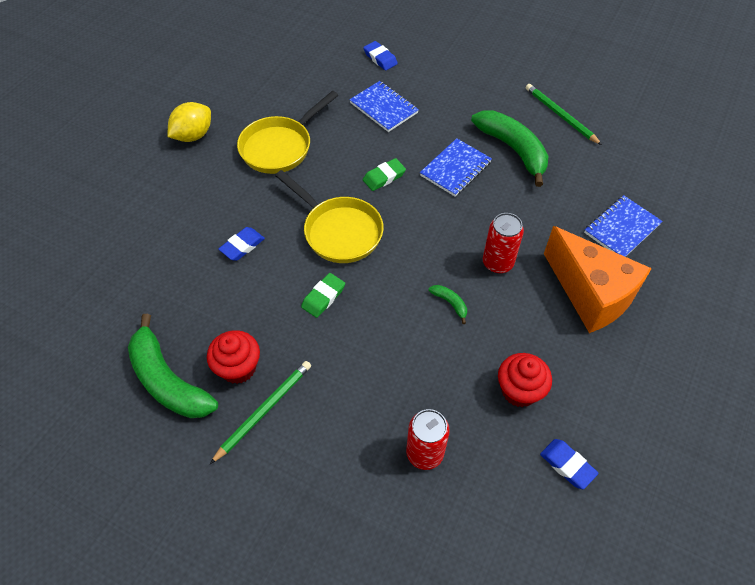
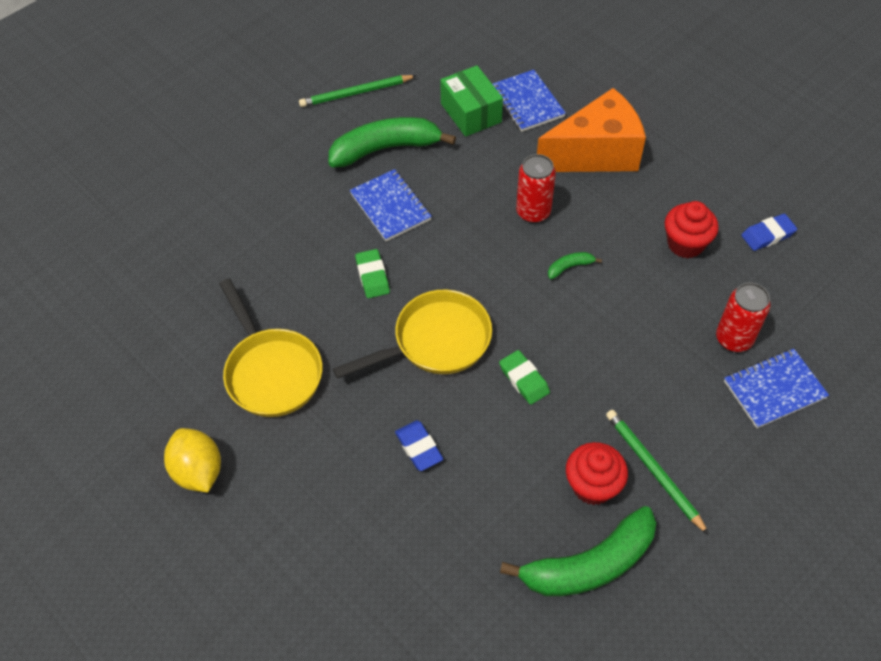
camera: 70 degrees left, 0 degrees up
blue notebook [349,81,419,132] -> blue notebook moved to [724,349,829,428]
blue eraser [363,41,398,71] -> none
none -> green box [440,65,503,137]

